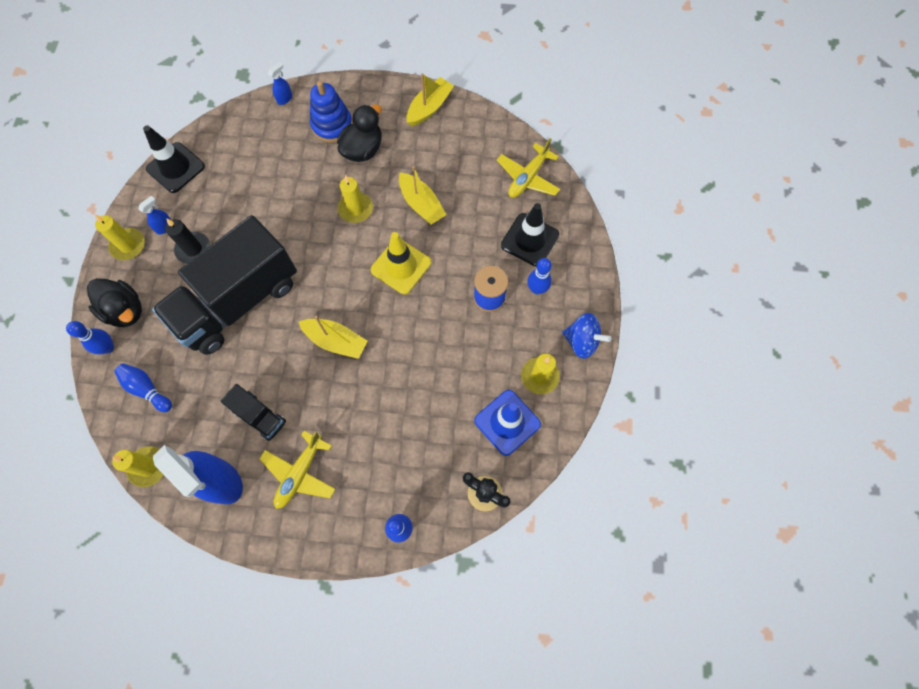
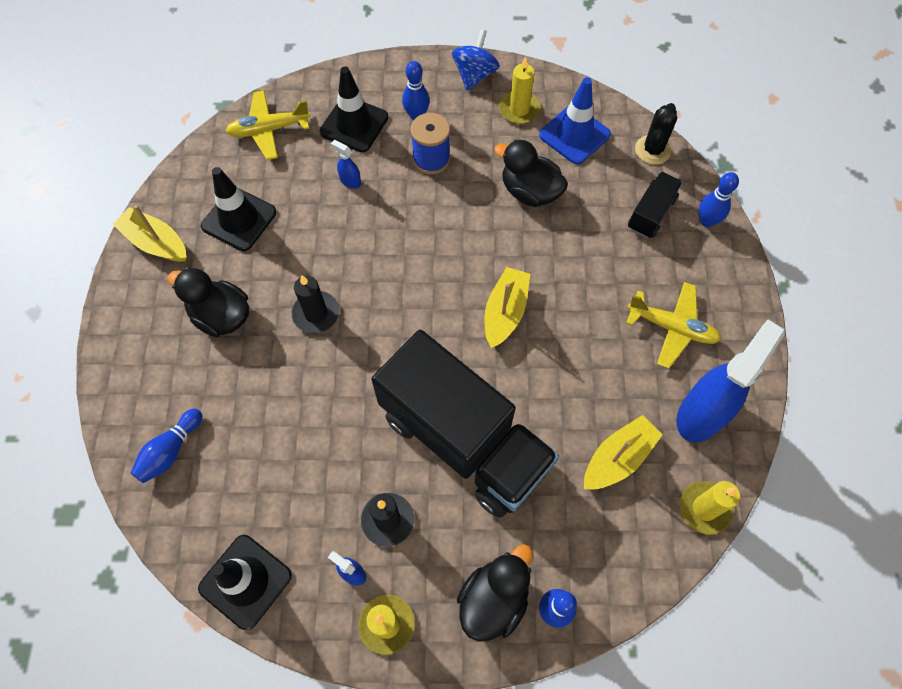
camera: 95 degrees left, 5 degrees down
blue bowling pin [114,364,172,412] -> blue bowling pin moved to [131,409,202,483]
black truck [220,384,286,441] -> black truck moved to [628,171,683,238]
blue spray bottle [268,62,292,105] -> blue spray bottle moved to [330,140,361,189]
blue stacking toy [310,81,353,143] -> none
yellow candle [338,175,373,223] -> black candle [292,275,339,333]
yellow traffic cone [371,232,431,294] -> none
yellow boat [399,166,447,225] -> yellow boat moved to [584,415,663,490]
yellow plane [497,138,560,198] -> yellow plane turned 135 degrees clockwise [225,90,311,160]
none -> black traffic cone [201,167,276,251]
none -> black duck [494,140,568,207]

